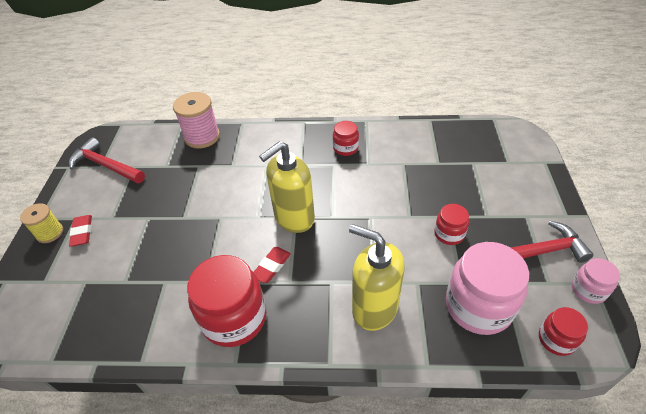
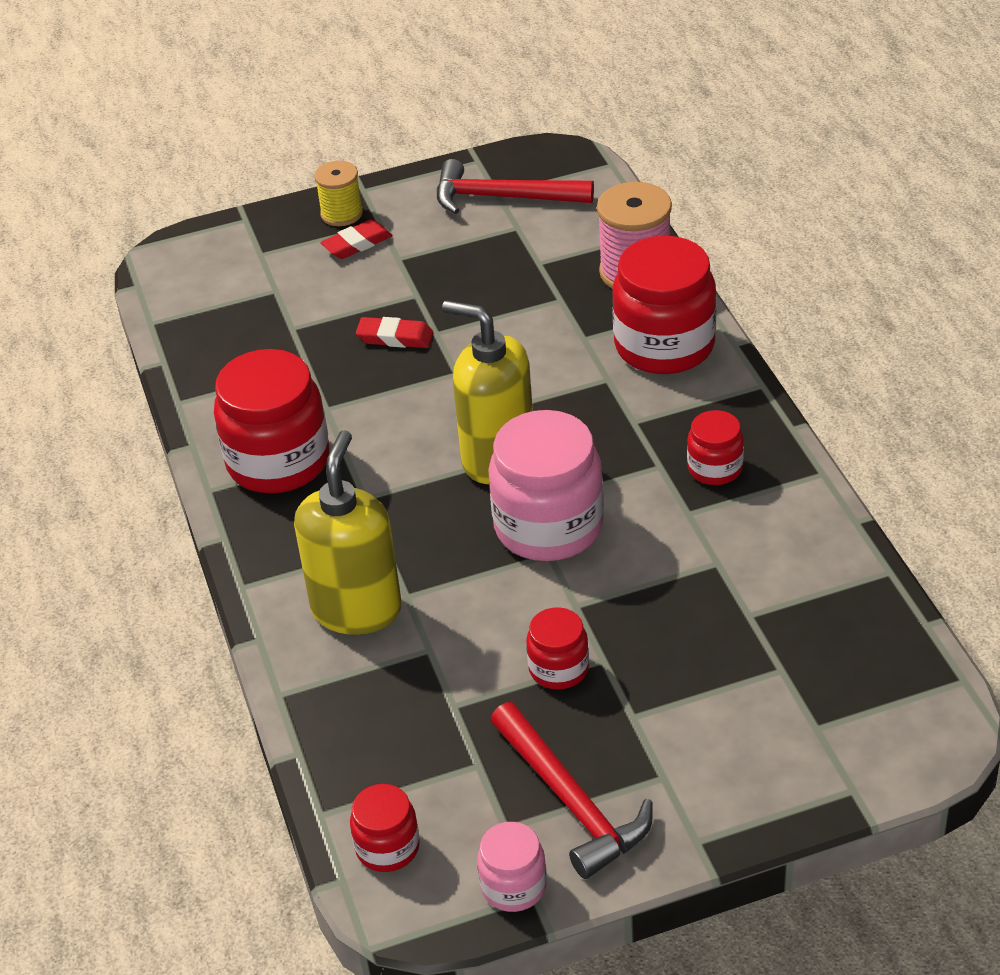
camera: 70 degrees right, 5 degrees down
red hammer [69,137,145,183] -> red hammer turned 90 degrees counterclockwise [437,159,594,214]
red eraser [254,247,291,283] -> red eraser moved to [356,317,434,348]
pink jar [446,242,529,335] -> pink jar moved to [488,410,604,561]
none -> red jar [612,236,716,374]

